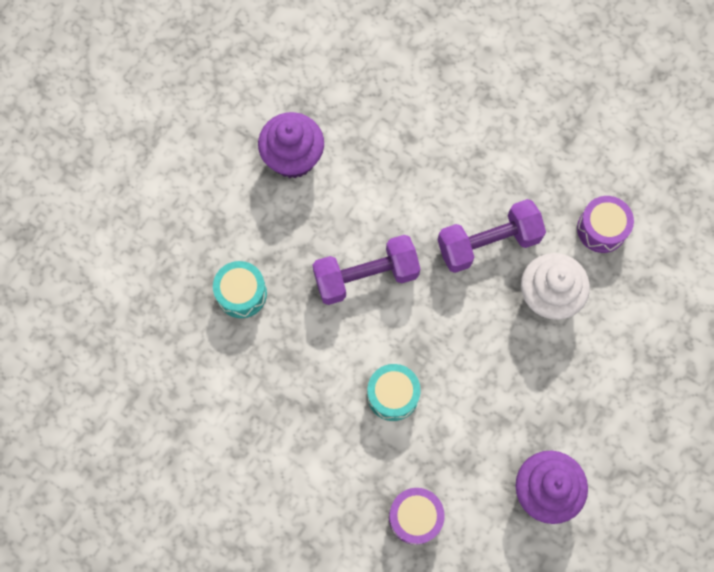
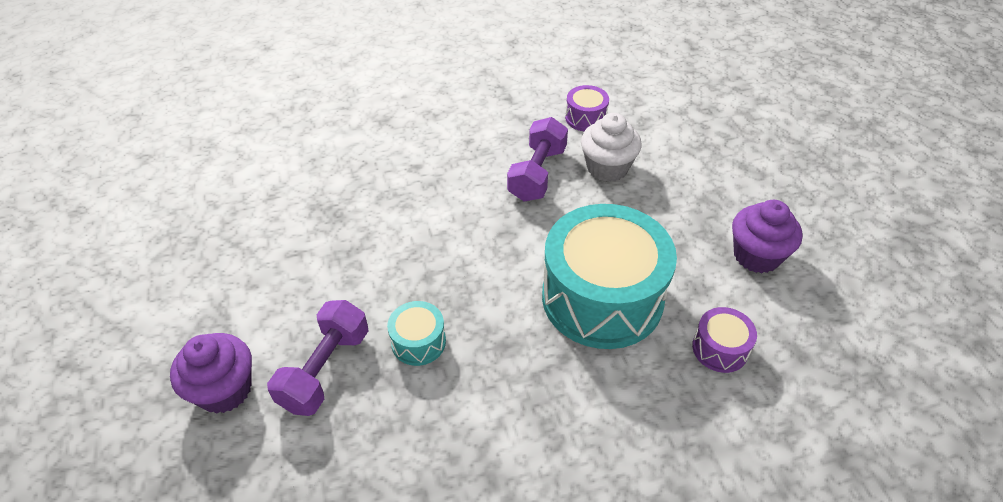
camera: 50 degrees left, 25 degrees down
purple cupcake [258,112,324,178] -> purple cupcake moved to [170,333,252,414]
purple dumbbell [312,235,420,305] -> purple dumbbell moved to [267,300,368,416]
turquoise drum [367,364,421,421] -> turquoise drum [542,204,677,349], size x2.33

